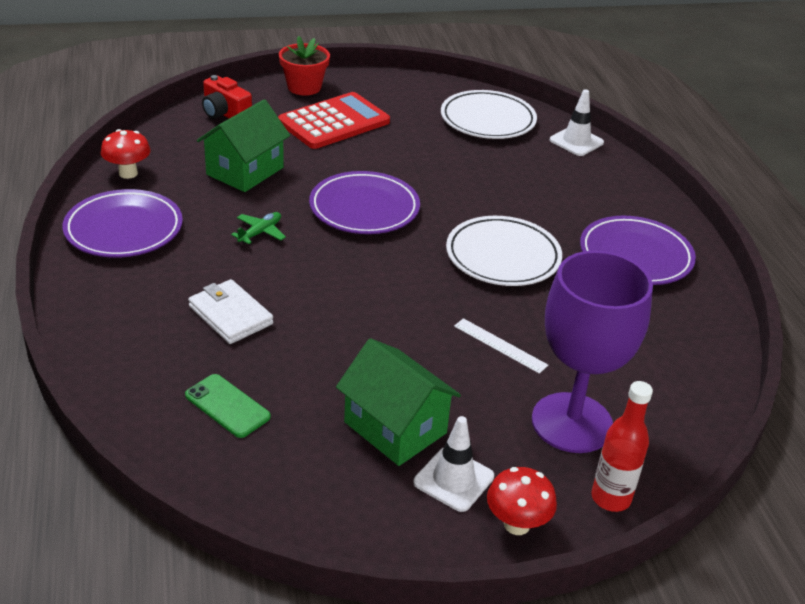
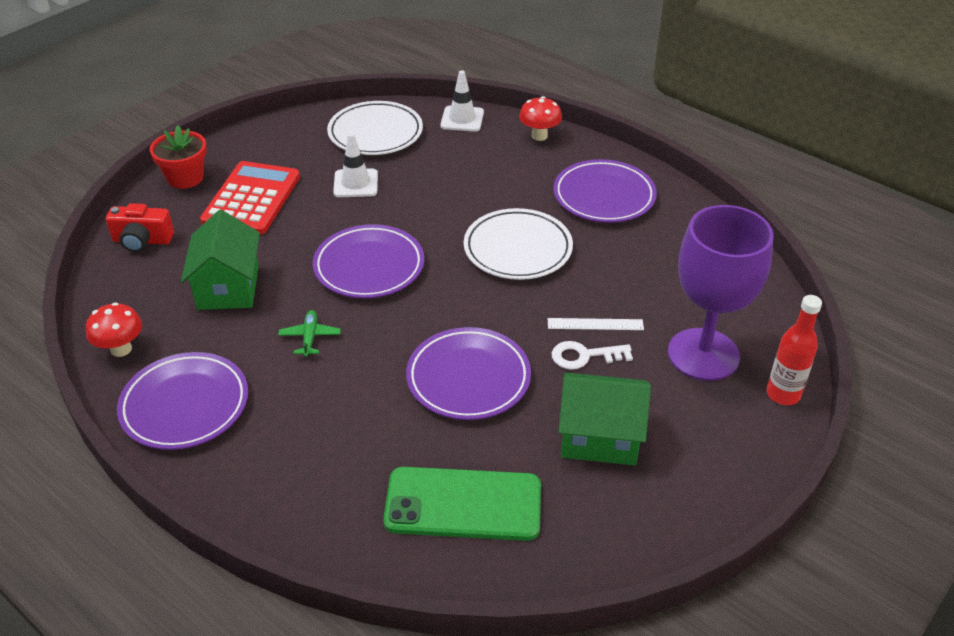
camera: 35 degrees left, 5 degrees up
green phone [185,374,271,438] -> green phone [383,467,541,541], size x1.78
white wallet [188,279,273,344] -> none
white traffic cone [414,416,494,512] -> white traffic cone moved to [333,133,378,197]
red mushroom [487,467,557,535] -> red mushroom moved to [519,96,562,141]
none -> purple plate [406,327,531,420]
none -> white key [552,341,633,370]

